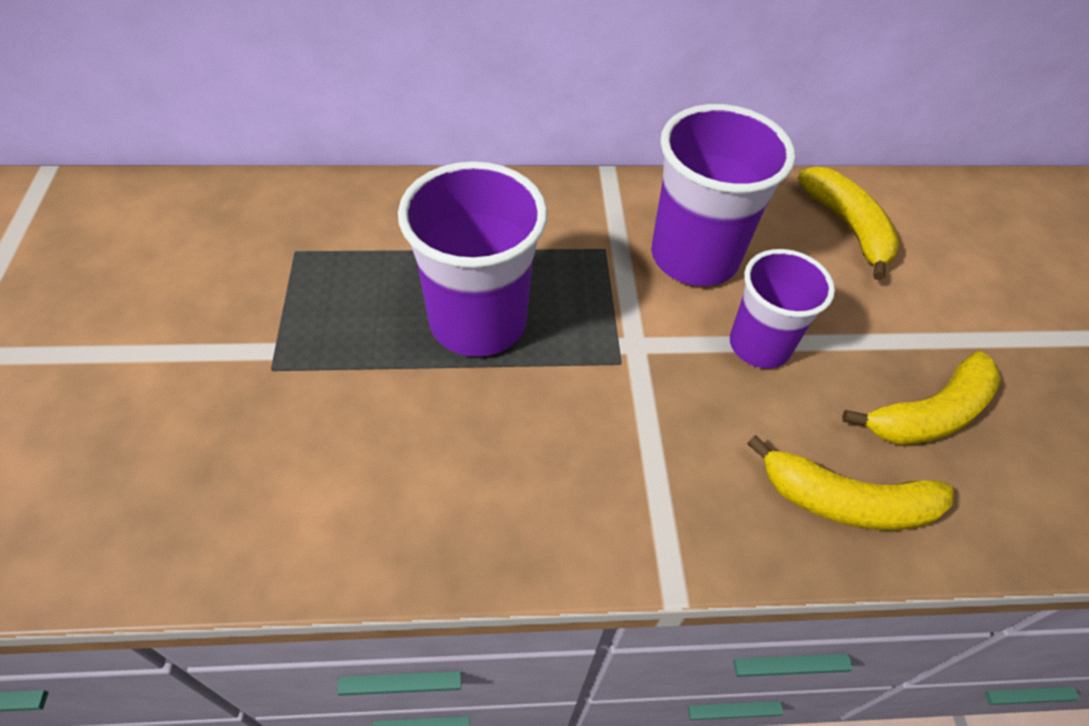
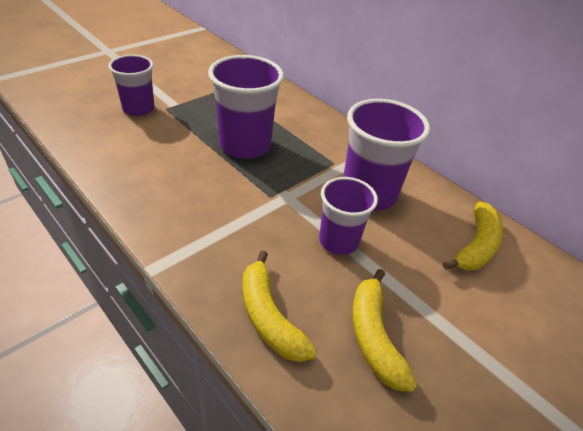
camera: 50 degrees right, 10 degrees down
yellow banana [842,351,1001,445] -> yellow banana turned 60 degrees clockwise [352,269,417,392]
none -> purple cup [108,54,154,116]

